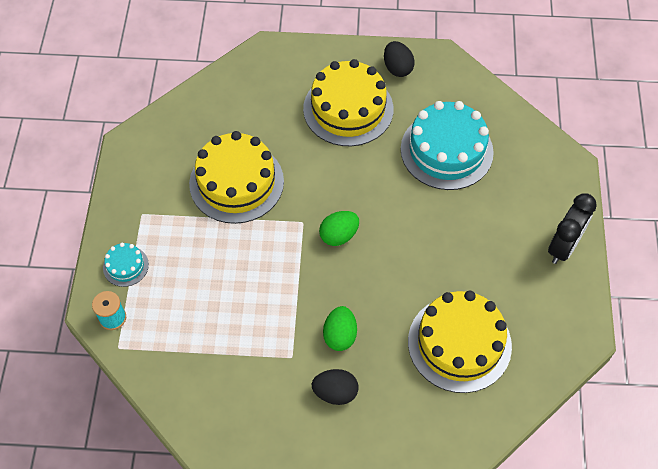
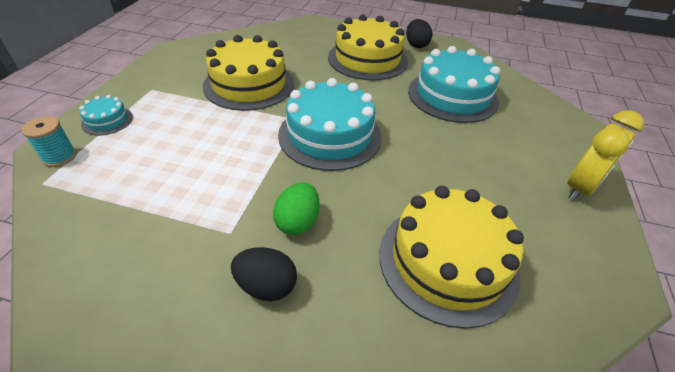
camera: 10 degrees right, 15 degrees down
green egg [319,211,359,246] -> turquoise cake [278,78,382,171]
black clock [548,193,597,264] -> yellow clock [567,110,644,201]

